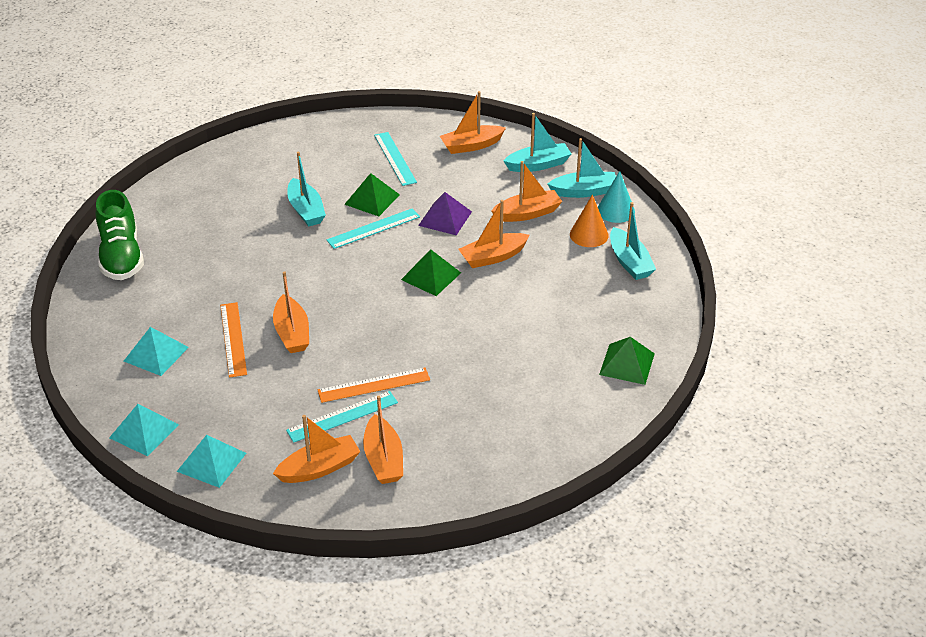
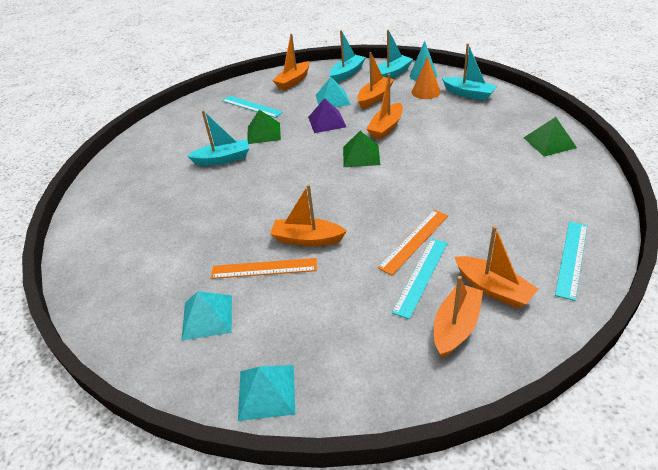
camera: 30 degrees left, 0 degrees up
green shoe [96,190,144,280] -> none
turquoise pyramid [177,435,246,488] -> turquoise pyramid moved to [316,77,351,107]
orange ruler [220,302,247,378] -> orange ruler turned 45 degrees counterclockwise [211,258,317,279]
orange boat [273,271,309,353] -> orange boat turned 150 degrees clockwise [270,184,347,246]
turquoise boat [287,152,326,227] -> turquoise boat turned 45 degrees counterclockwise [187,110,249,166]
turquoise ruler [327,208,420,249] -> turquoise ruler moved to [555,222,587,301]

